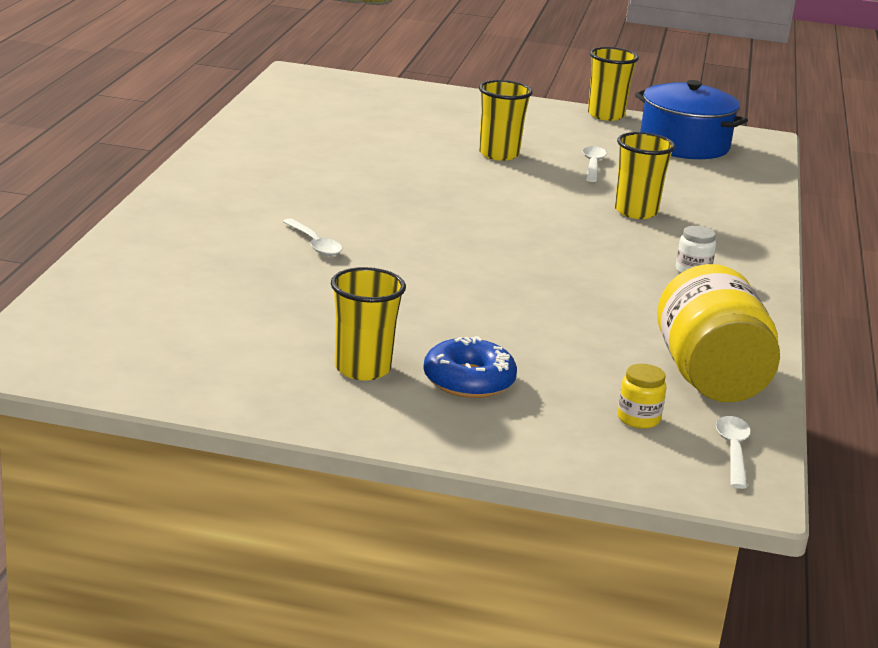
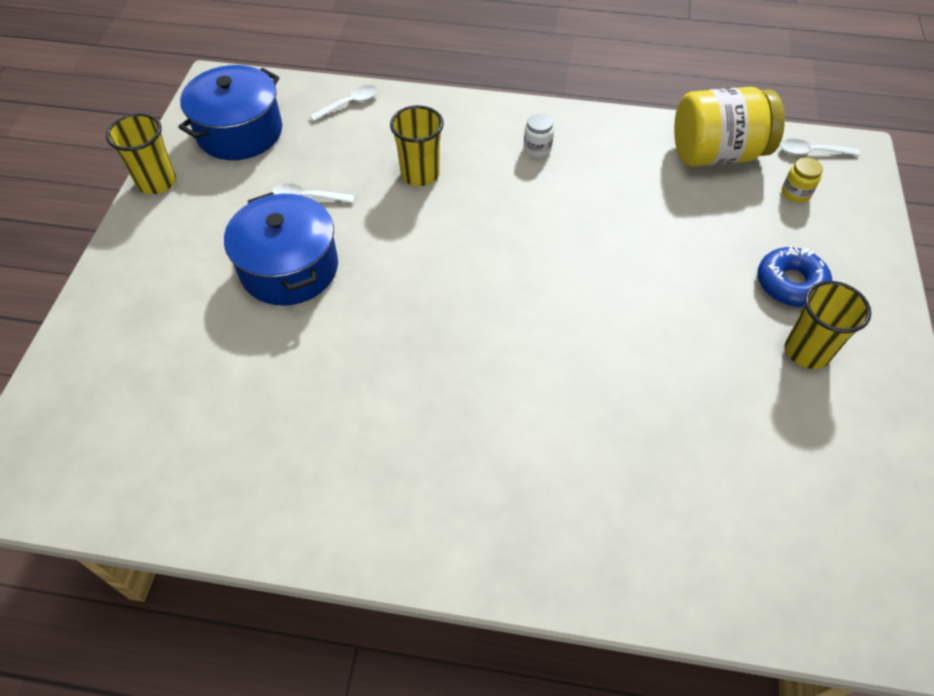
camera: 90 degrees left, 30 degrees up
white spoon [283,219,342,256] -> white spoon moved to [310,85,378,121]
yellow cup [479,80,533,161] -> blue pot [224,192,338,305]

